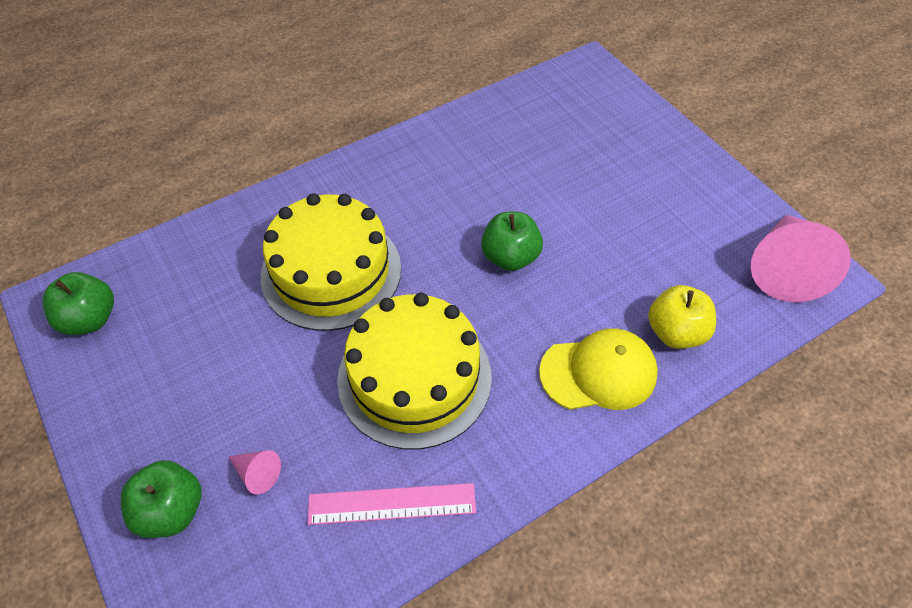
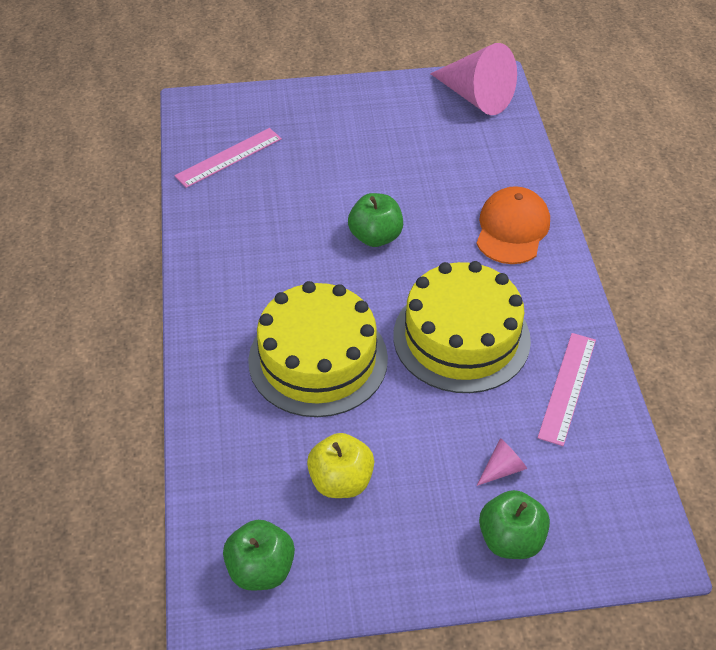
camera: 65 degrees left, 5 degrees down
yellow cap [539,328,658,410] -> orange cap [476,186,550,264]
yellow apple [648,285,716,349] -> yellow apple moved to [307,433,374,498]
none -> pink ruler [174,128,282,188]

